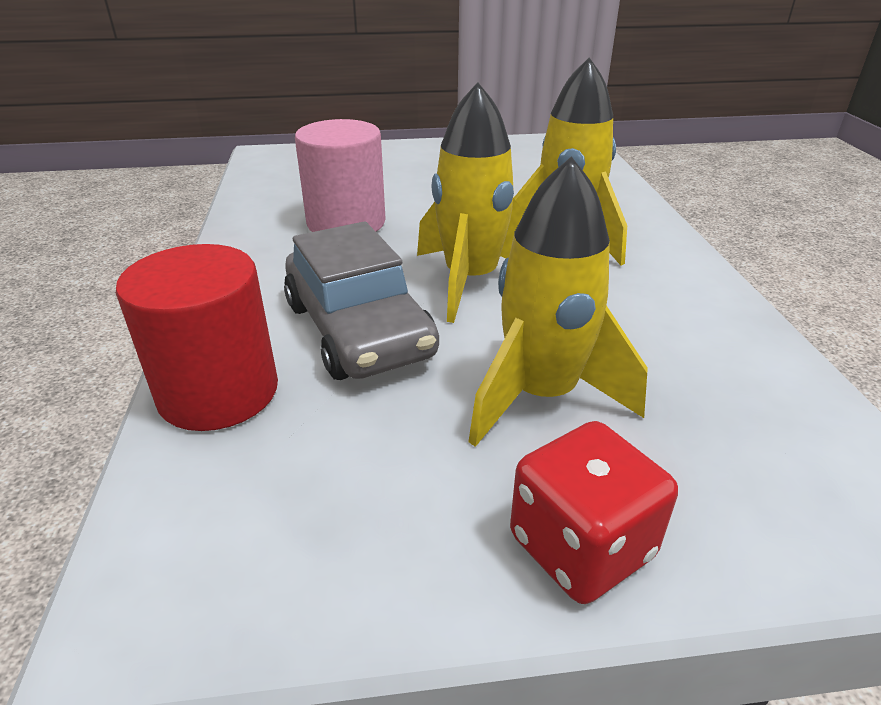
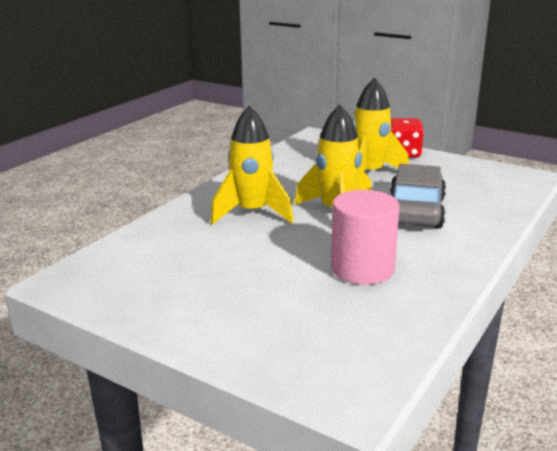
camera: 140 degrees left, 10 degrees down
red cylinder [116,244,278,431] -> none

